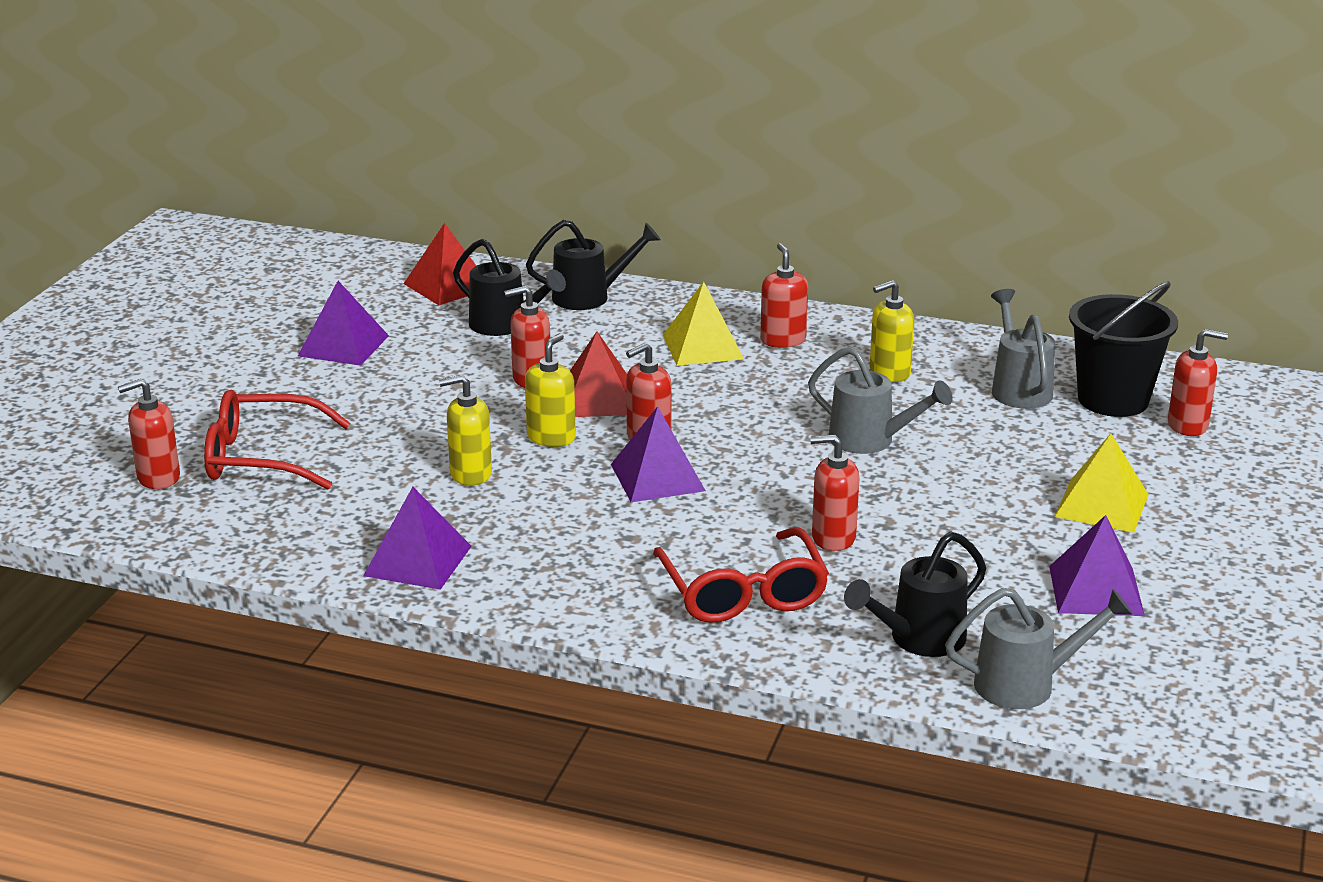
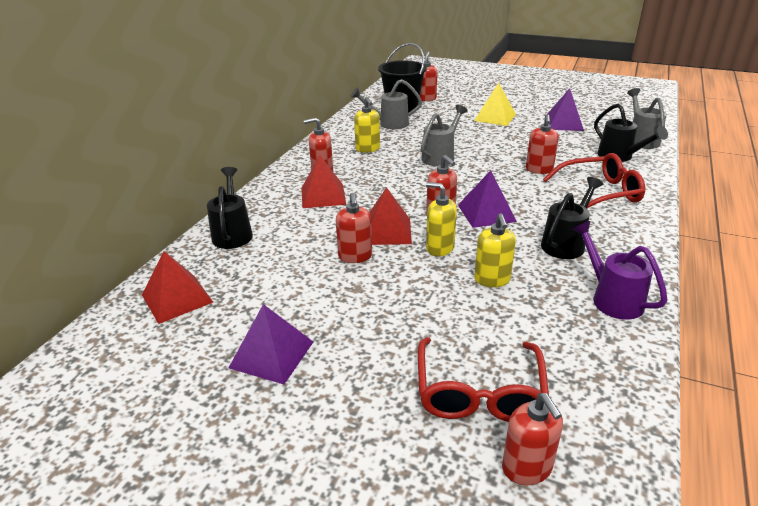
camera: 85 degrees left, 5 degrees up
purple pyramid [363,487,472,590] -> purple watering can [572,221,667,320]
black watering can [453,239,566,336] -> black watering can moved to [541,177,603,259]
yellow pyramid [663,282,744,366] -> red pyramid [302,155,346,208]

